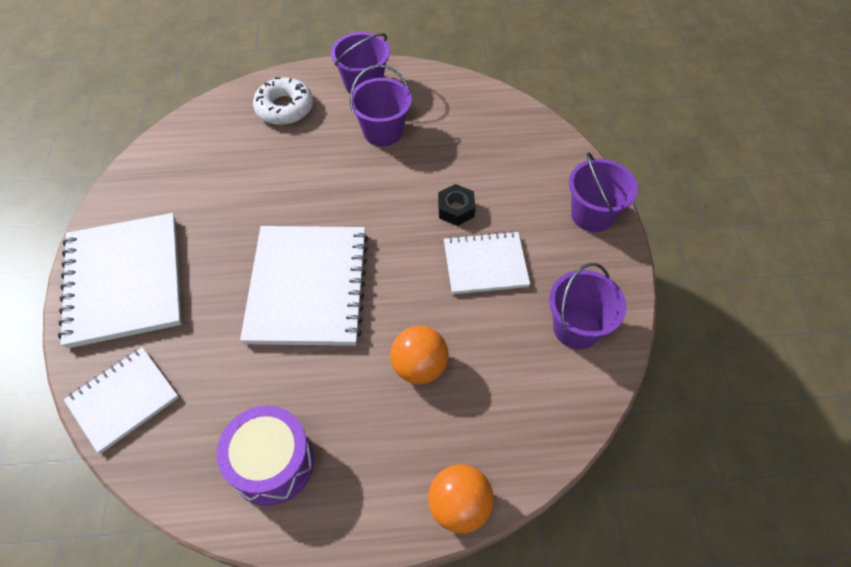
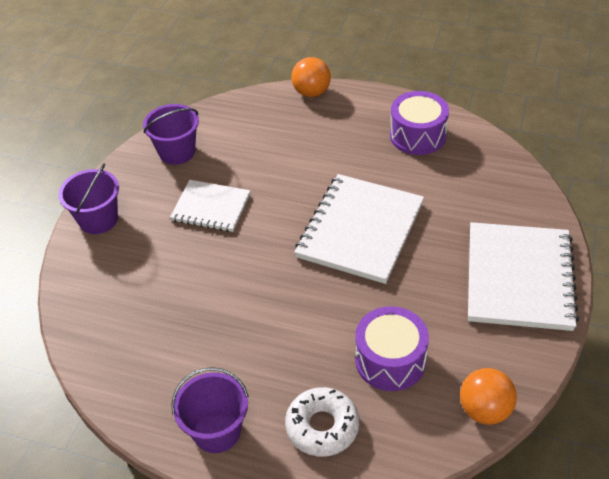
camera: 155 degrees left, 10 degrees down
white notebook [64,347,179,454] -> none
purple bucket [350,65,412,146] -> none
orange ball [390,326,448,384] -> orange ball moved to [460,368,517,425]
black nut [438,184,475,226] -> none
none -> purple drum [355,306,429,391]

